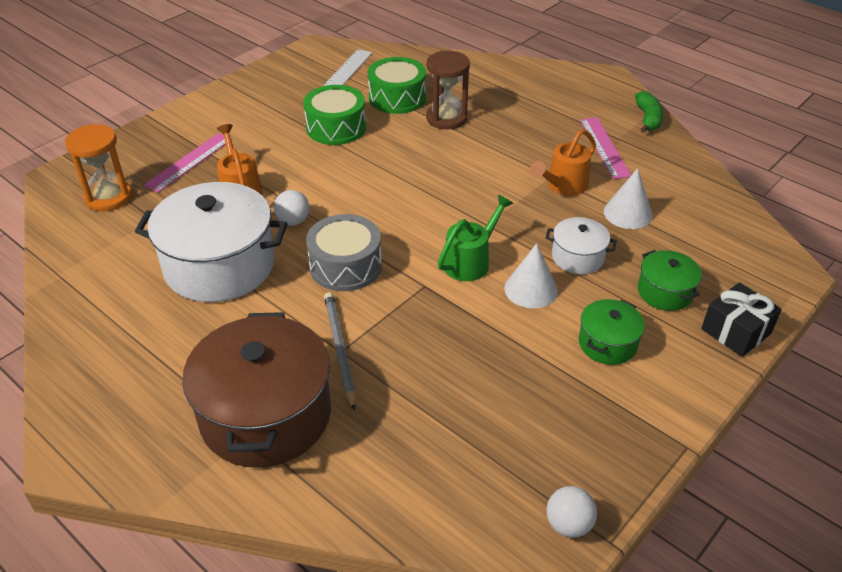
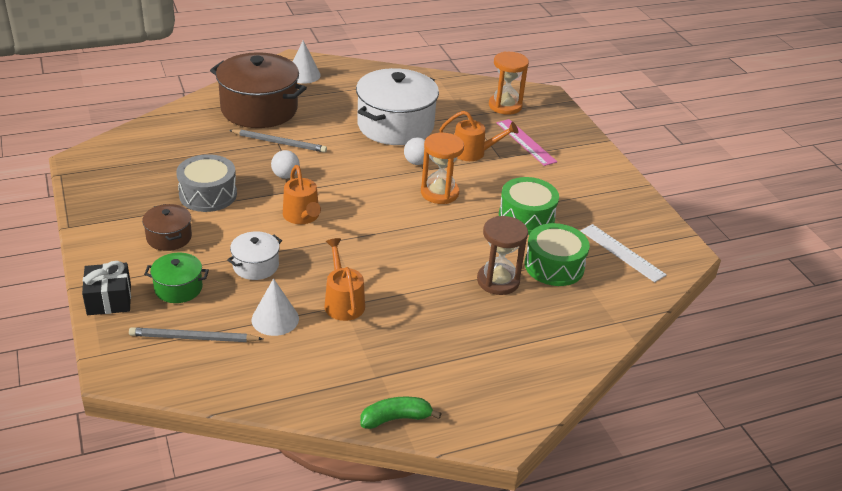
camera: 115 degrees right, 5 degrees down
grey drum [306,214,382,291] -> grey drum moved to [176,154,237,212]
green watering can [438,195,513,281] -> orange watering can [283,165,321,224]
white cone [504,243,558,308] -> white cone moved to [293,40,321,84]
white ball [546,486,597,538] -> white ball moved to [271,150,300,179]
green pot [579,299,645,365] -> brown pot [142,204,192,251]
pink ruler [580,118,631,179] -> none
green banana [635,91,663,133] -> green banana turned 135 degrees clockwise [360,397,442,429]
none -> grey pencil [129,327,263,342]
none -> orange hourglass [421,133,464,204]

